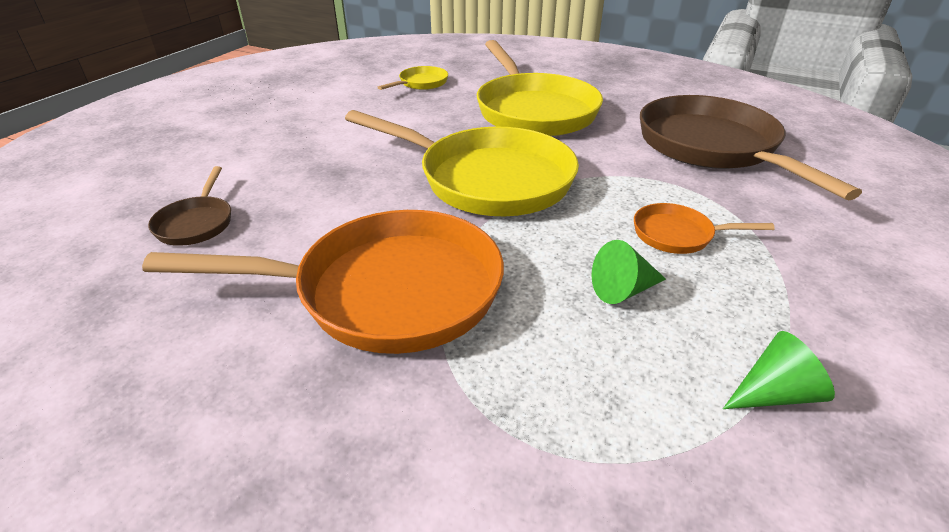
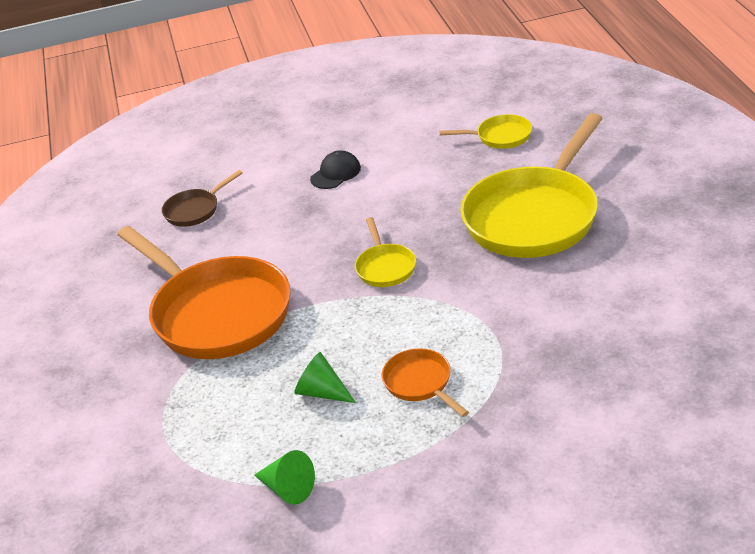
camera: 55 degrees right, 0 degrees up
yellow pan [345,110,579,216] -> yellow pan [355,217,416,287], size x0.45
brown pan [640,95,862,200] -> none
none -> black cap [310,150,361,189]

